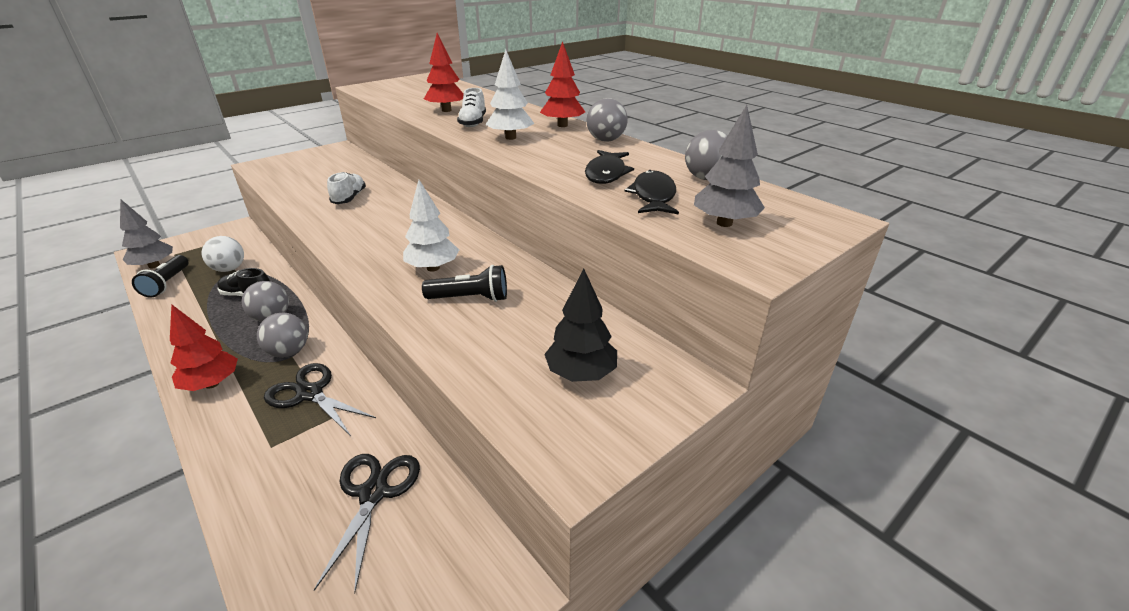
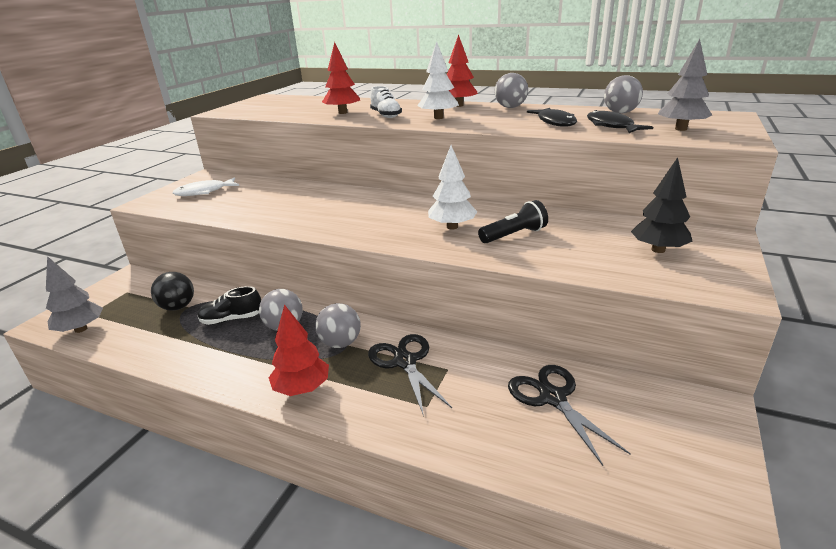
camera: 25 degrees left, 5 degrees down
black flashlight [132,255,188,298] -> none
white ball [202,236,244,272] -> black ball [151,272,194,311]
black scissors [264,363,376,436] -> black scissors turned 60 degrees clockwise [368,334,452,417]
white shoe [327,172,366,204] -> none
none -> white fish [173,178,239,196]

